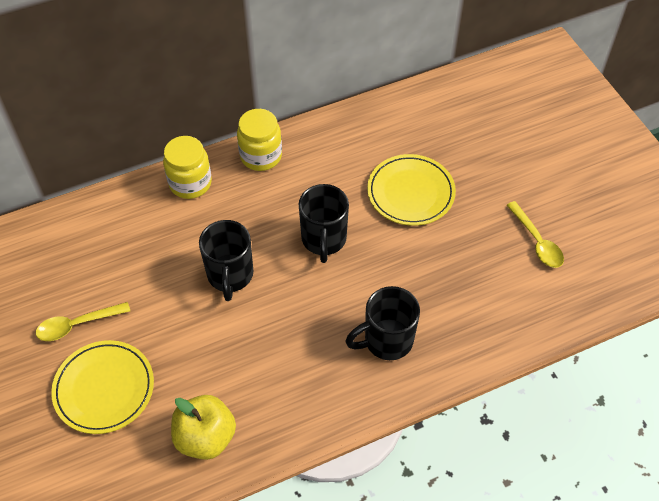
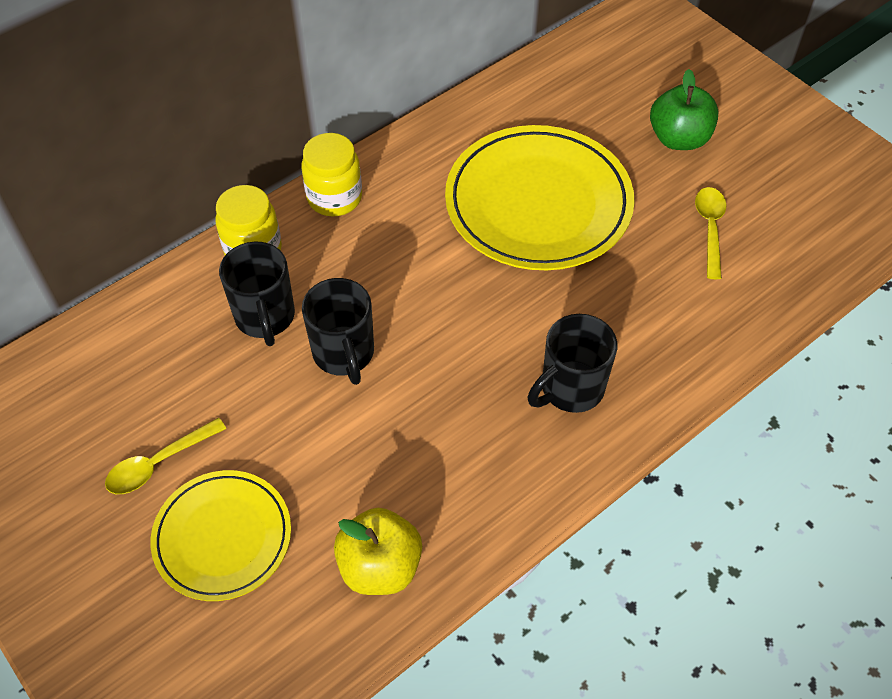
camera: 15 degrees left, 0 degrees up
black mug [299,184,349,263] -> black mug moved to [219,242,295,346]
yellow plate [367,154,456,226] -> yellow plate [445,125,635,270], size x1.65
yellow spoon [507,201,564,268] -> yellow spoon turned 135 degrees counterclockwise [695,187,726,279]
none -> green apple [650,69,719,150]

